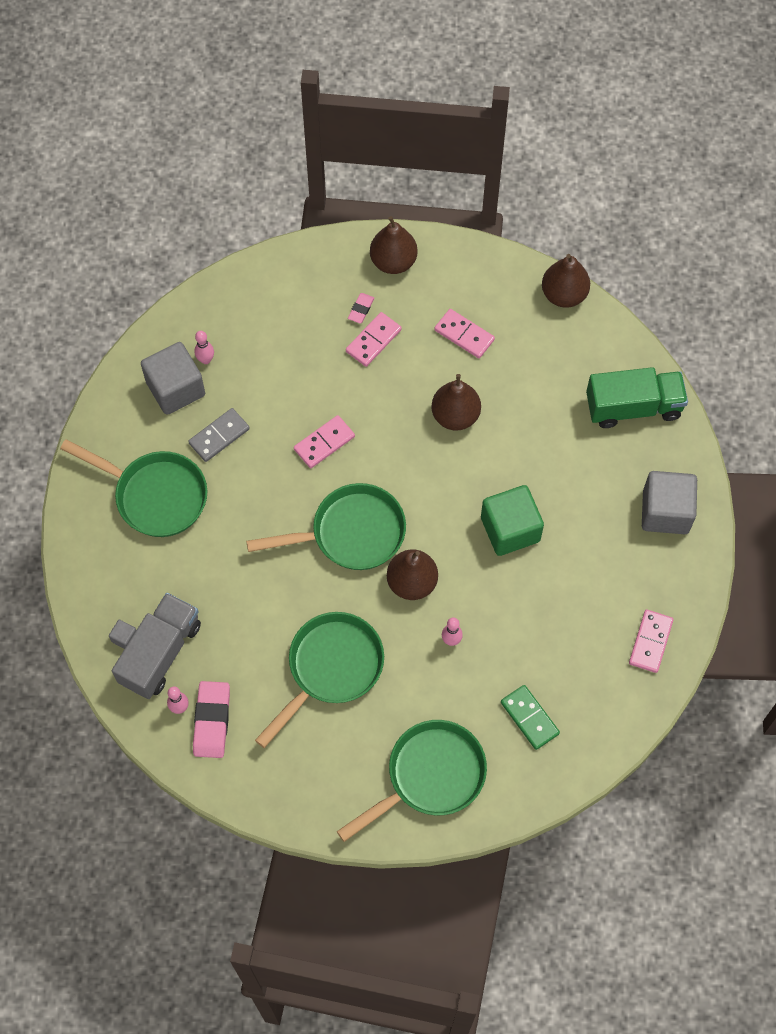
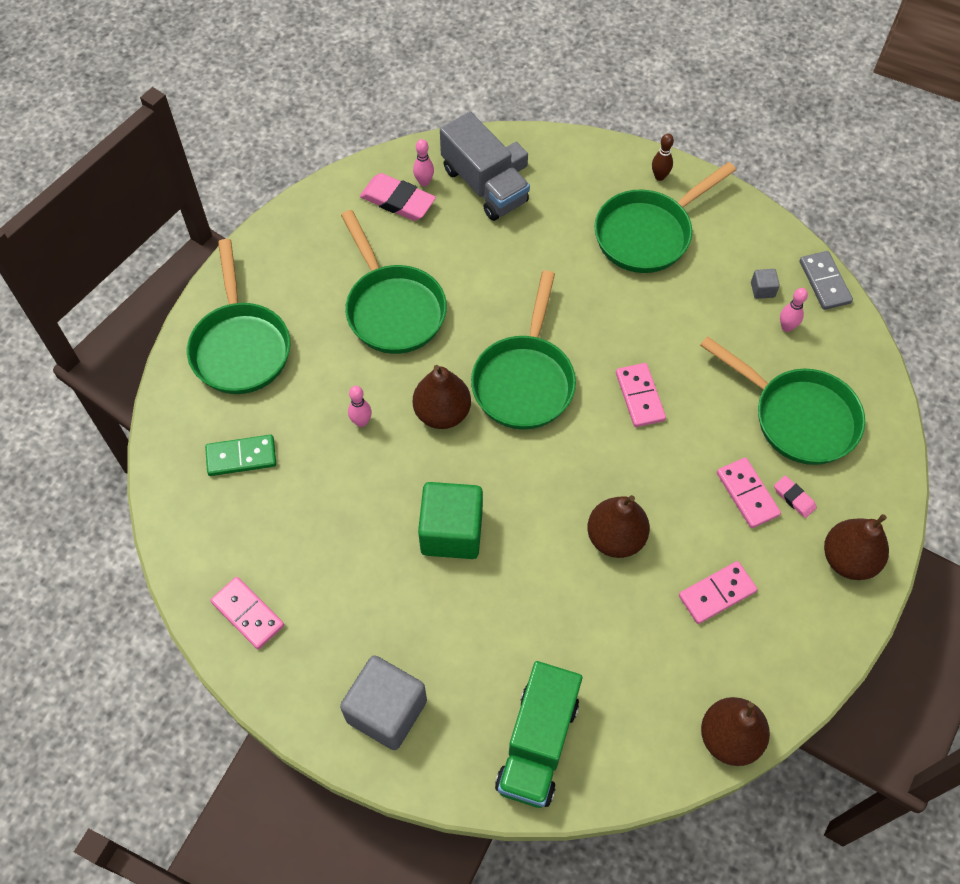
camera: 115 degrees right, 5 degrees down
grey cube [141,342,205,415] -> grey cube [751,269,780,299], size x0.42
grey domino [188,408,250,462] -> grey domino moved to [799,251,853,310]
none -> brown bowling pin [652,133,674,181]
none -> green pan [700,336,865,465]

